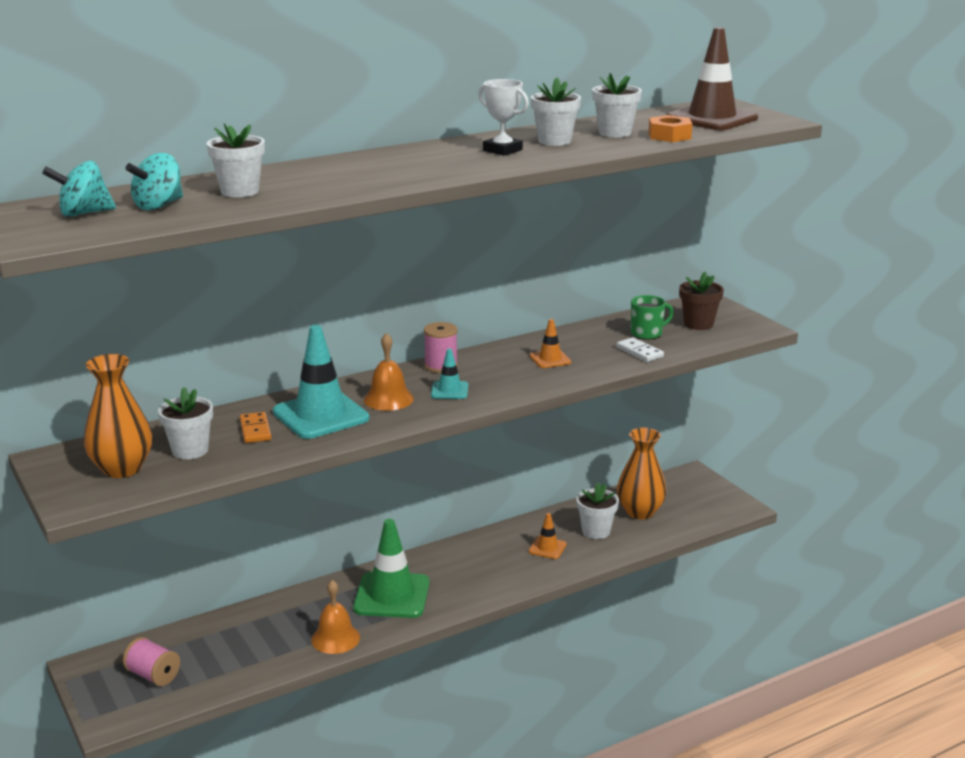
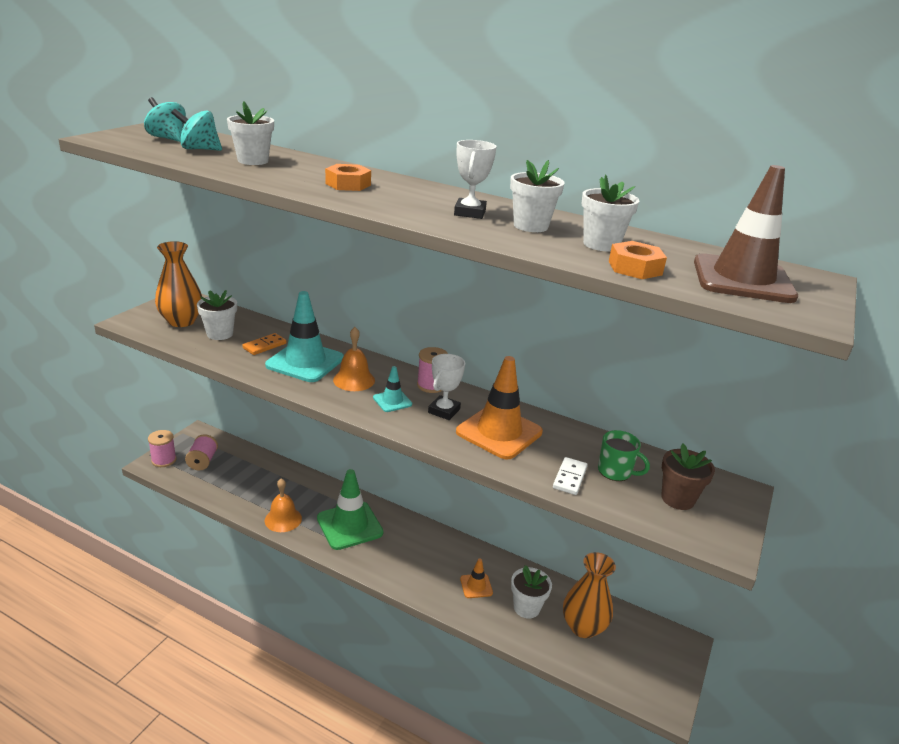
camera: 55 degrees right, 5 degrees up
orange traffic cone [530,319,571,368] -> orange traffic cone [456,356,543,460], size x2.05
none -> pink spool [148,430,177,467]
none -> orange nut [325,164,371,191]
none -> white trophy [428,354,465,420]

